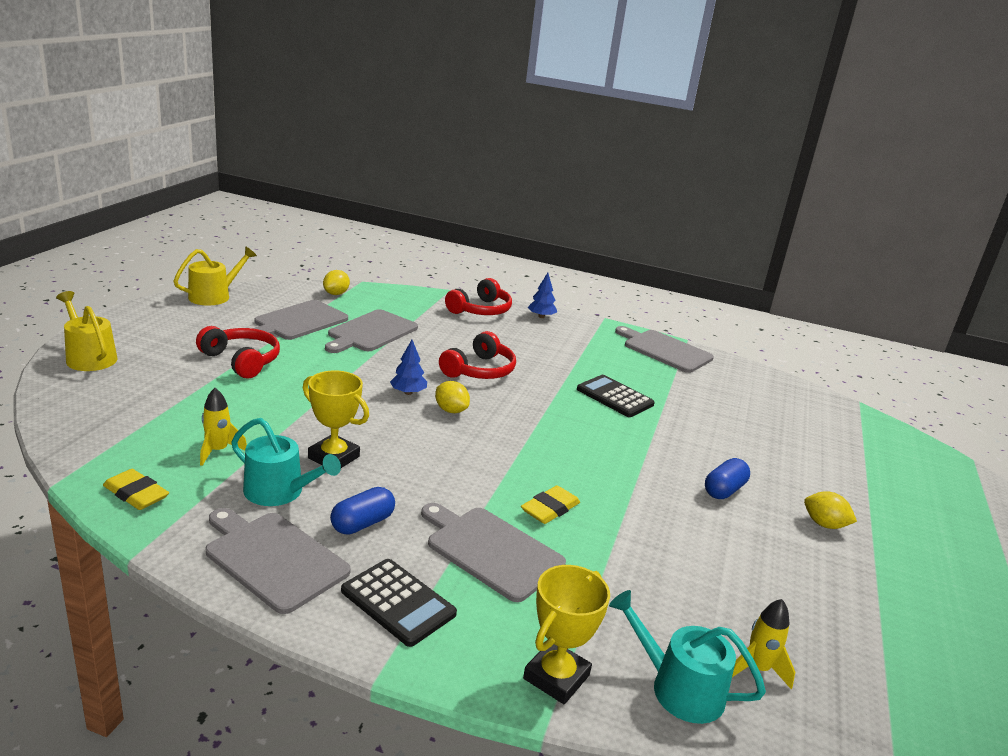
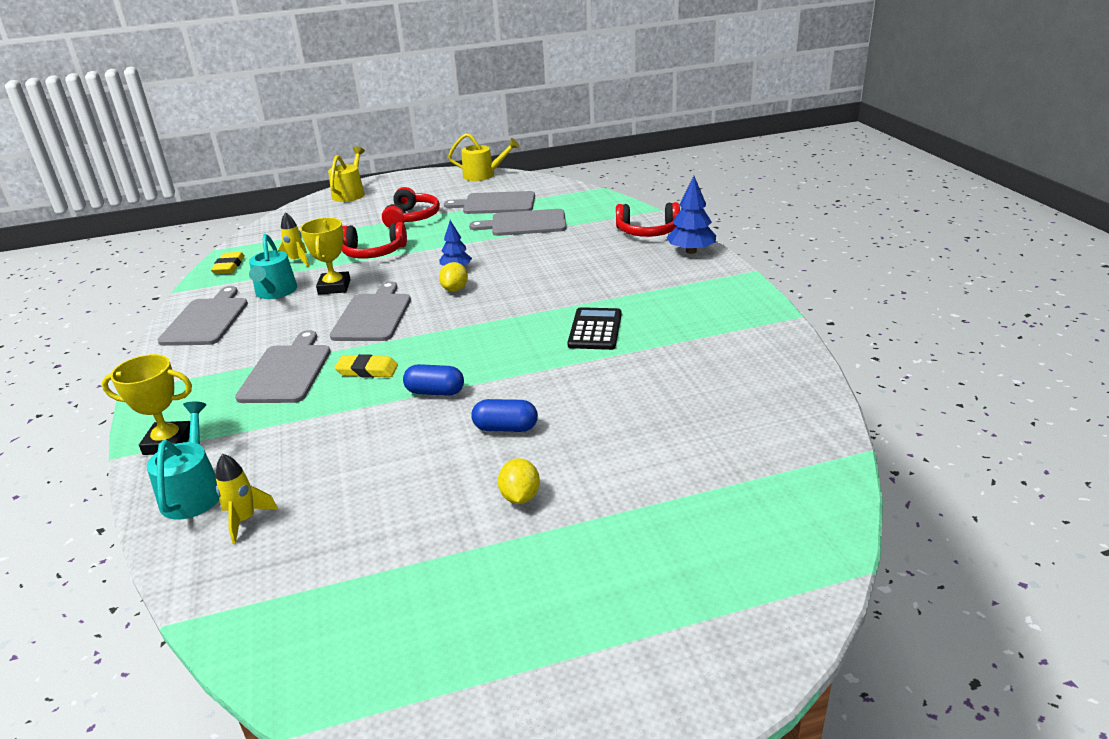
camera: 60 degrees right, 5 degrees up
yellow lemon [323,270,350,295] -> none
blue capsule [330,487,395,535] -> blue capsule moved to [403,364,464,396]
black calculator [341,559,457,647] -> none
red headphones [439,331,516,379] -> red headphones moved to [342,222,407,258]
blue tree [528,273,557,318] -> blue tree [666,176,716,254], size x1.51
grey cutting board [615,326,714,373] -> grey cutting board moved to [330,281,411,341]

